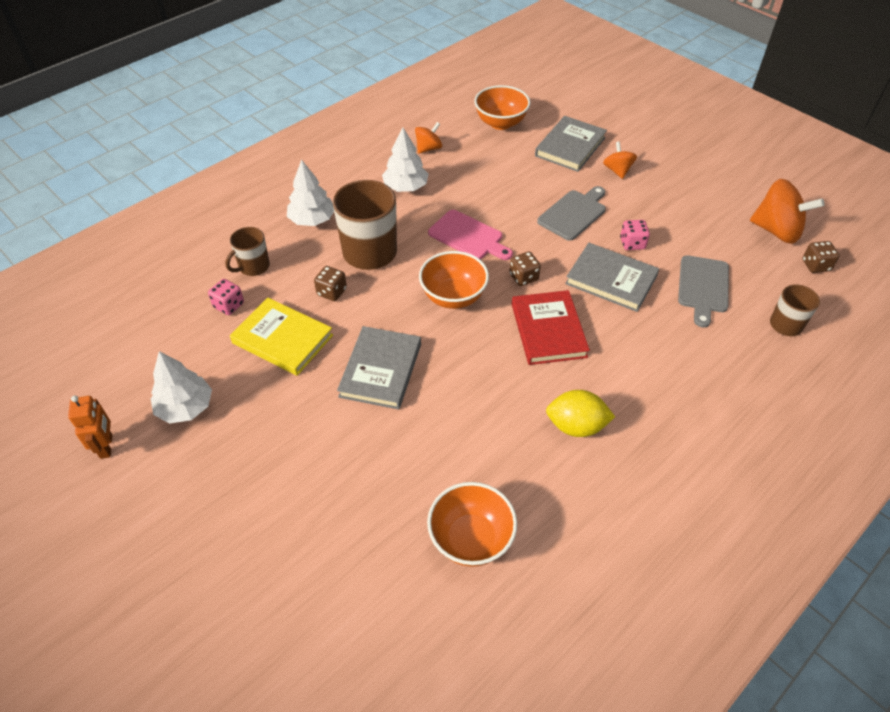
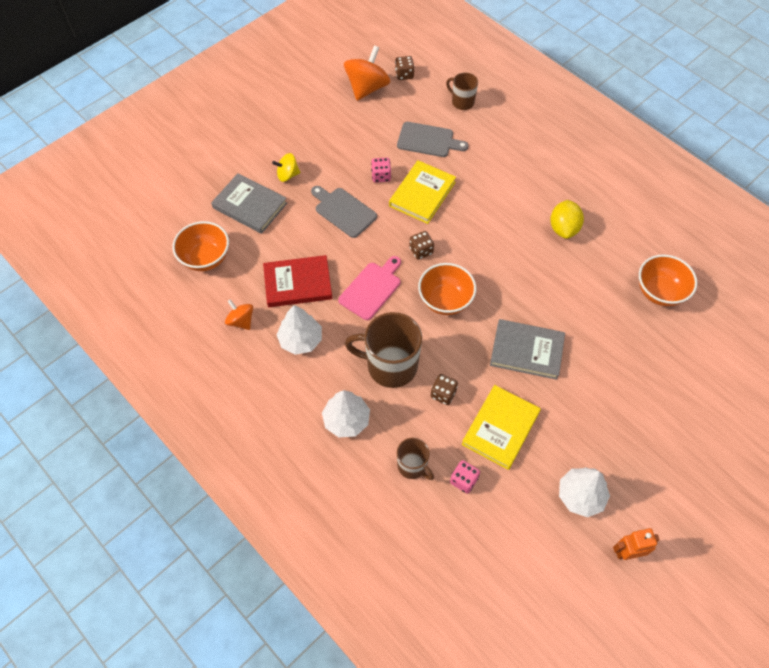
camera: 90 degrees left, 10 degrees up
red book [512,290,590,365] -> red book moved to [263,255,332,307]
grey book [565,243,659,312] -> yellow book [389,160,456,224]
orange spinning top [603,142,637,179] -> yellow spinning top [272,153,300,182]

